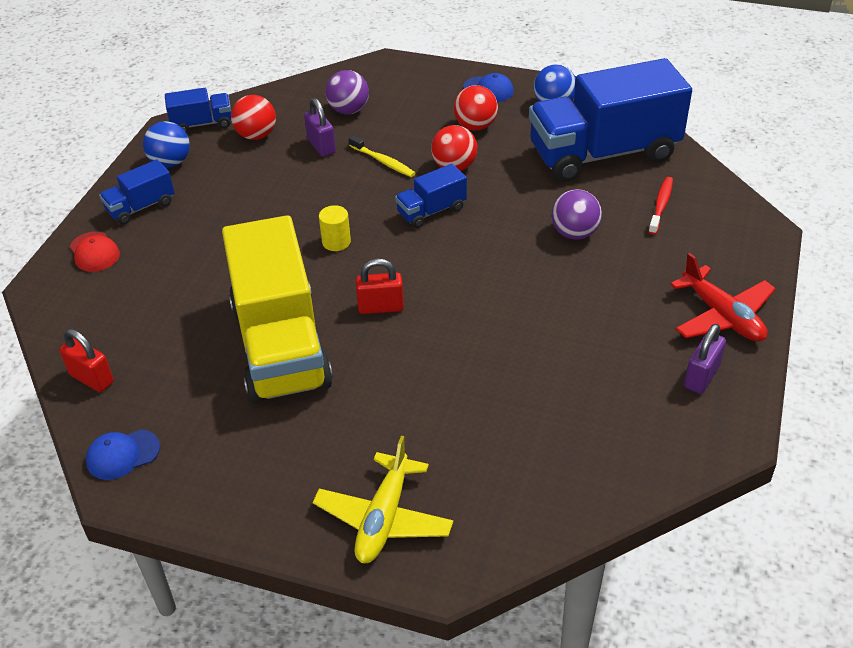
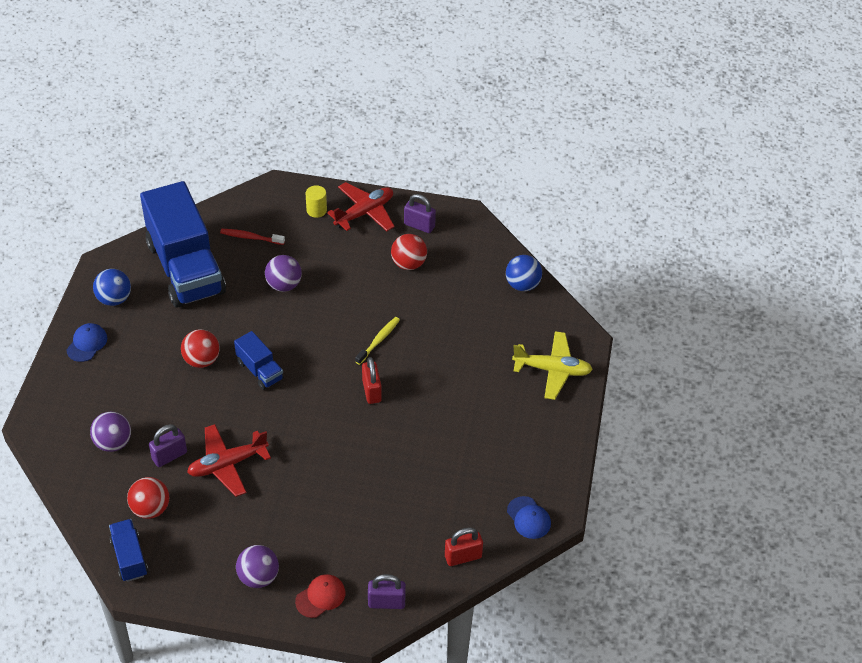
camera: 100 degrees left, 5 degrees up
red padlock [59,329,114,392] -> red padlock turned 45 degrees clockwise [445,527,483,566]
blue truck [99,160,175,225] -> purple ball [236,545,279,588]
blue ball [143,121,190,168] -> blue ball moved to [506,255,542,291]
yellow truck [222,215,333,403] -> none
yellow cylinder [319,205,351,251] -> yellow cylinder moved to [306,185,327,218]
yellow toothbrush [349,135,415,177] -> yellow toothbrush moved to [355,317,400,365]
red ball [454,85,498,131] -> red ball moved to [391,234,427,270]
none -> red plane [187,424,271,497]
none -> purple padlock [368,574,406,609]

